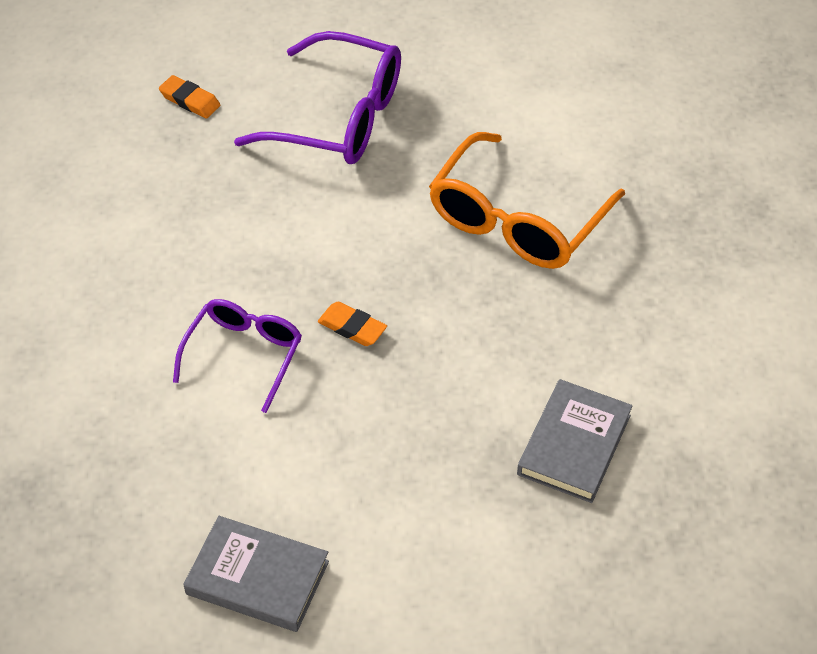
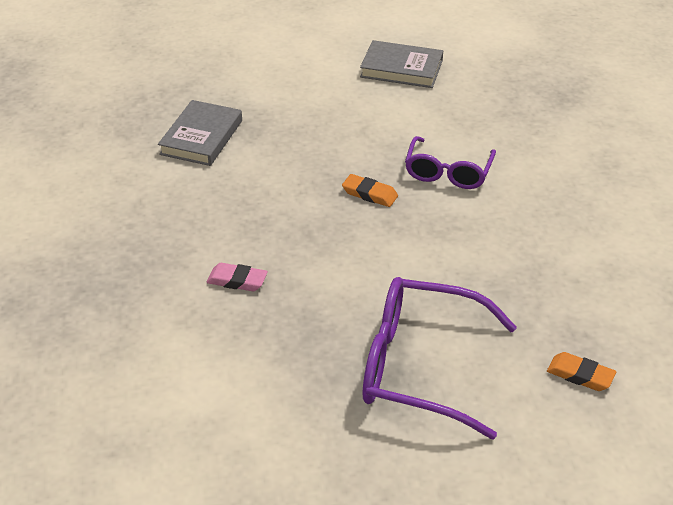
camera: 175 degrees right, 10 degrees down
orange glasses [429,132,625,269] -> pink eraser [206,263,268,291]

